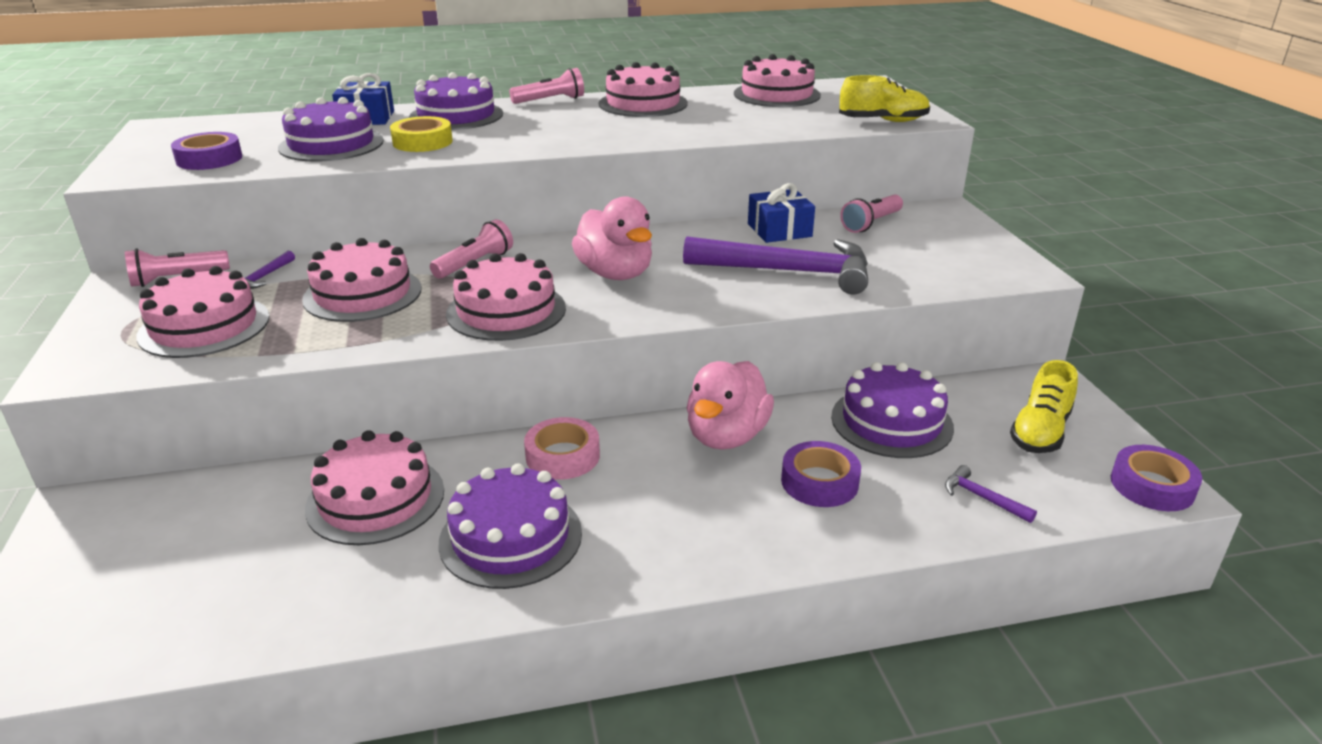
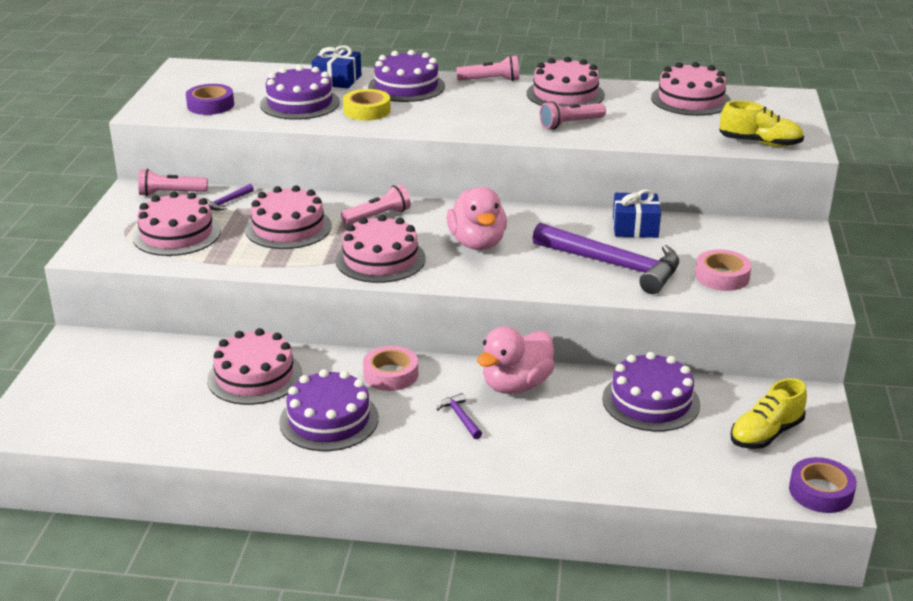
camera: 20 degrees right, 0 degrees up
purple tape [781,441,861,507] -> none
pink flashlight [840,195,903,233] -> pink flashlight moved to [540,101,606,129]
purple hammer [945,465,1037,523] -> purple hammer moved to [437,393,482,439]
none -> pink tape [695,249,752,291]

